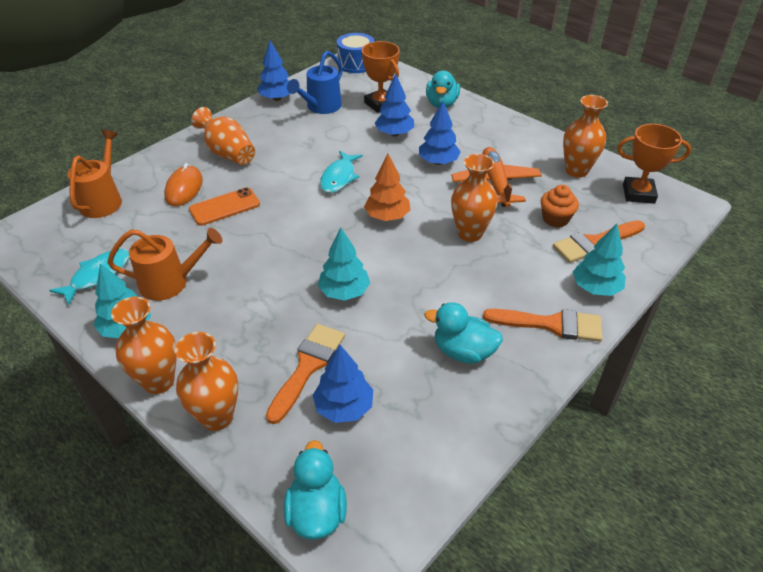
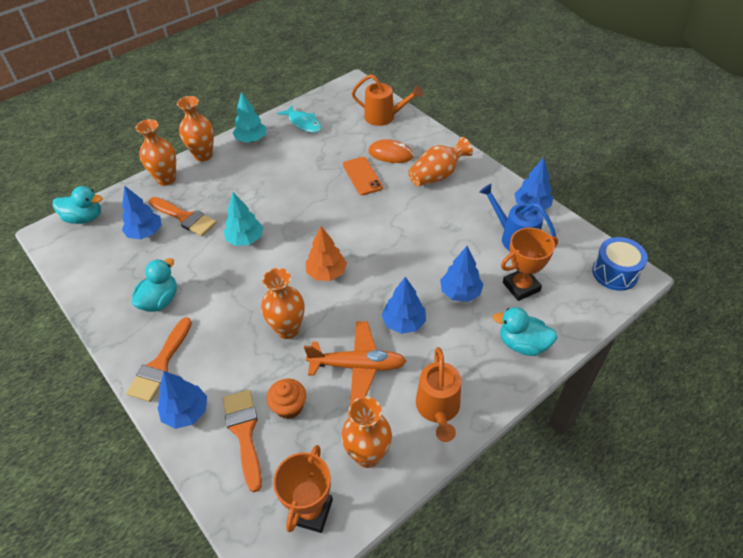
camera: 100 degrees right, 5 degrees up
orange watering can [107,228,222,301] -> orange watering can moved to [416,347,461,442]
turquoise fish [320,151,363,193] -> none
turquoise tree [573,224,626,296] -> blue tree [157,371,207,429]

